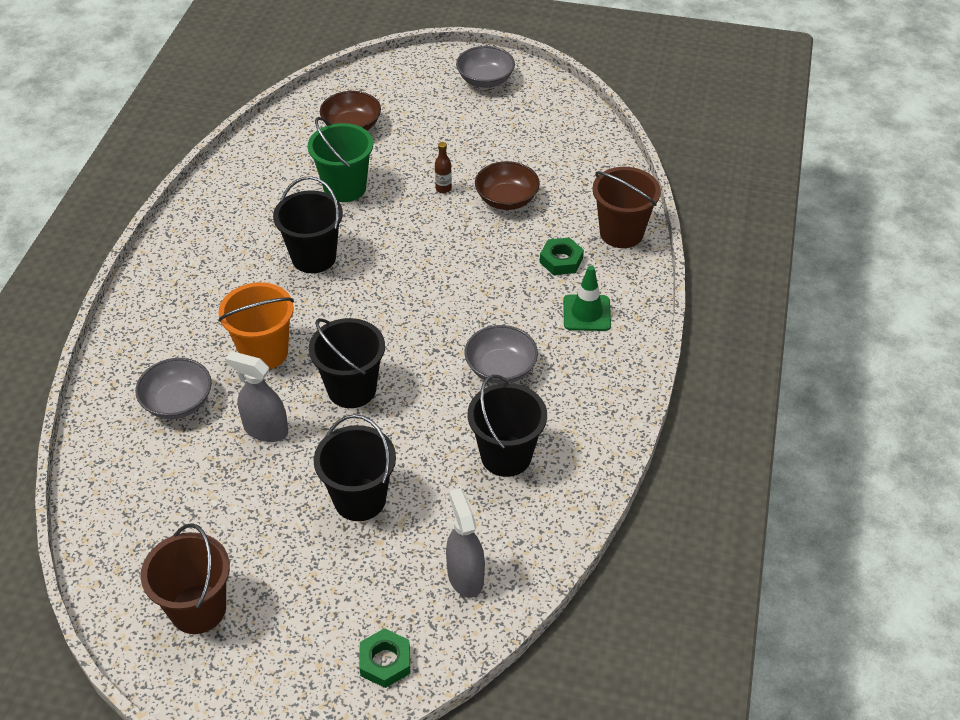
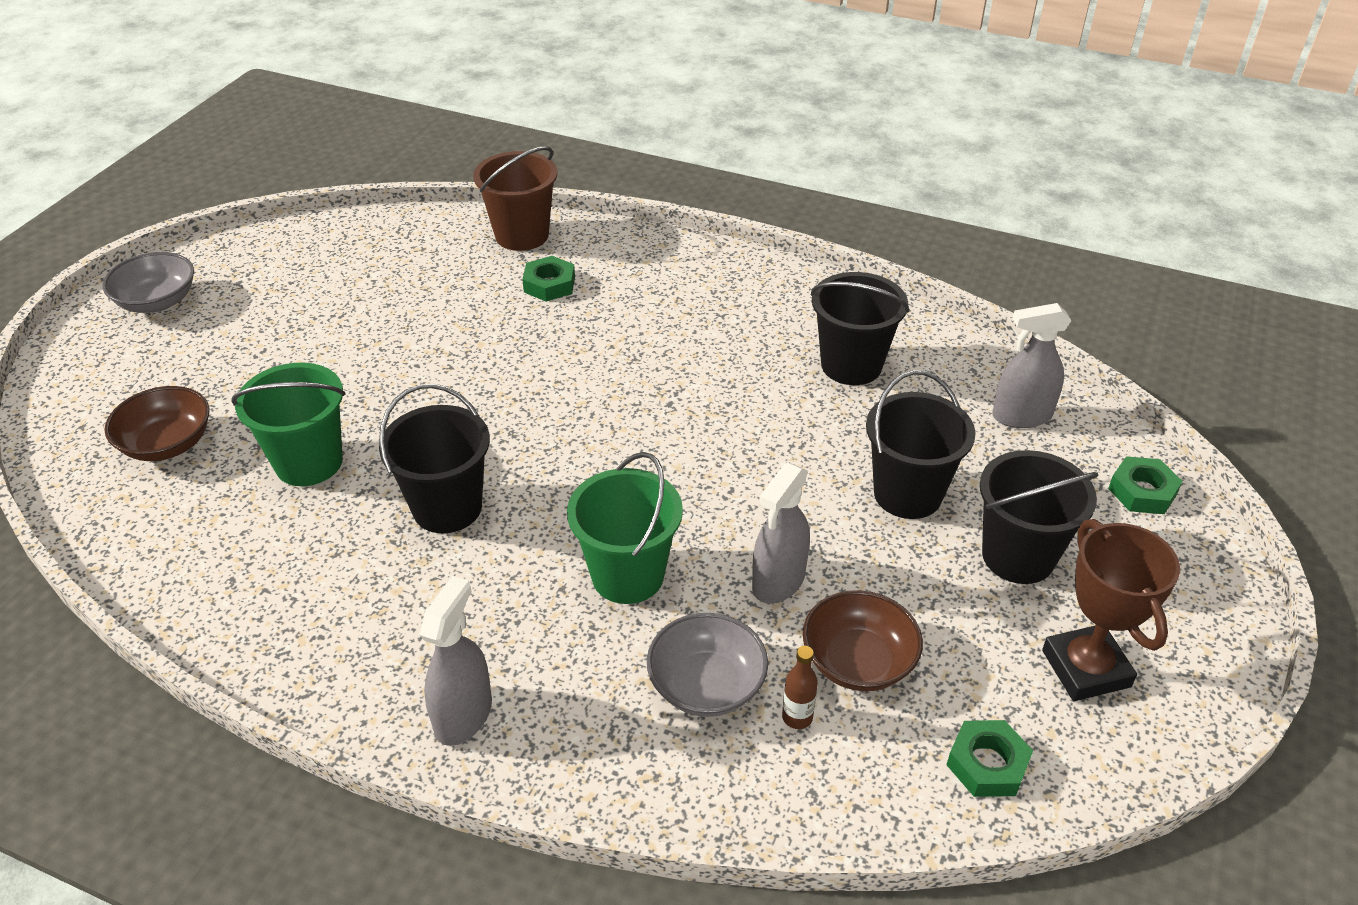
camera: 80 degrees left, 5 degrees down
brown bucket [140,523,230,634] -> brown trophy [1042,519,1180,701]
orange bucket [218,282,294,370] -> green bucket [567,452,683,604]
black bucket [309,318,385,408] -> black bucket moved to [980,450,1098,584]
brown bottle [435,142,452,193] -> brown bottle moved to [782,646,818,729]
grey bowl [465,325,538,384] -> none
brown bowl [475,161,540,210] -> brown bowl moved to [803,590,923,691]
green traffic cone [563,266,611,331] -> none
none -> grey spray bottle [419,576,492,746]
none -> green nut [947,720,1033,797]

